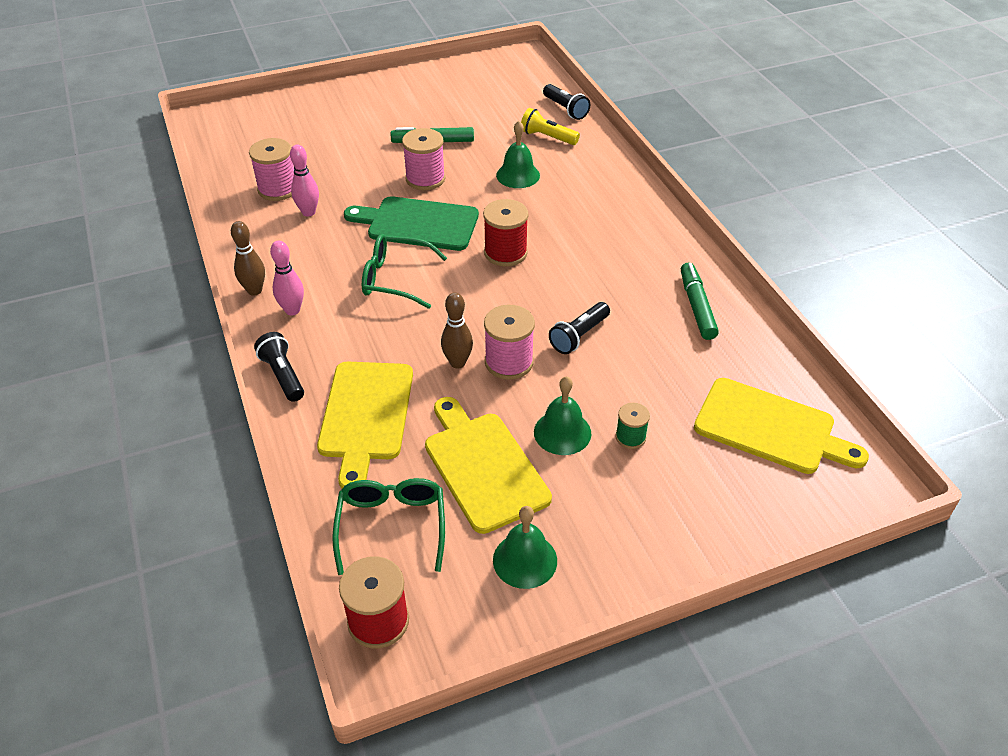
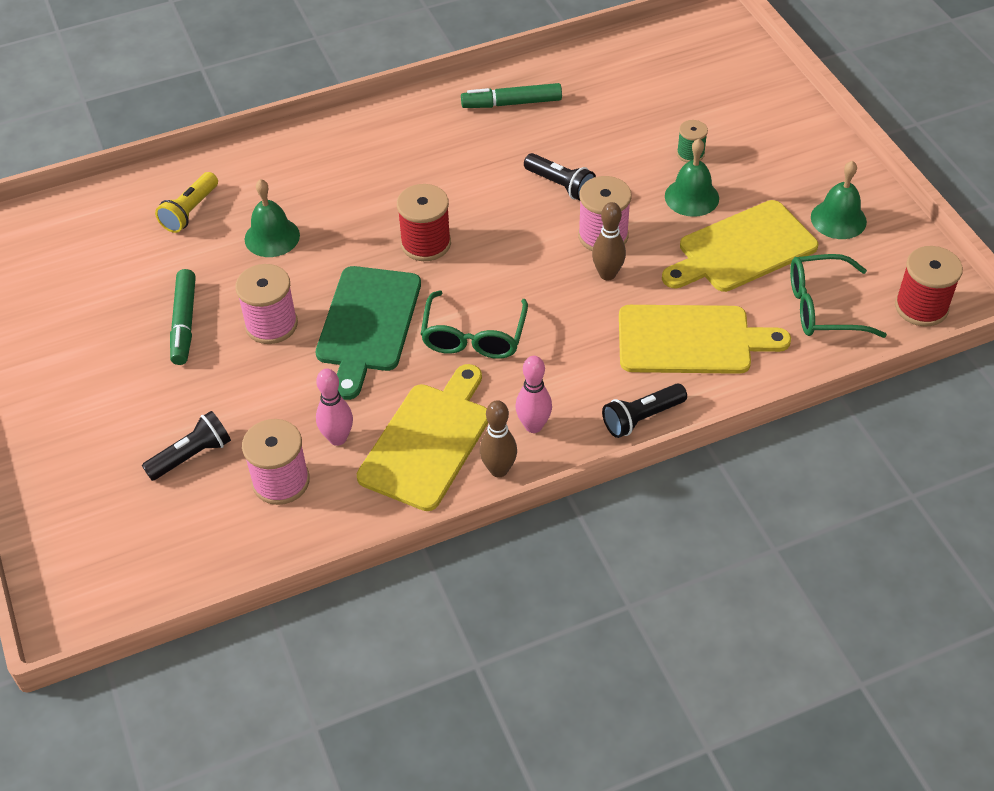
camera: 90 degrees left, 5 degrees up
black flashlight [543,84,590,120] -> black flashlight moved to [142,411,231,481]
yellow cutting board [694,378,869,474] -> yellow cutting board moved to [357,364,488,511]

